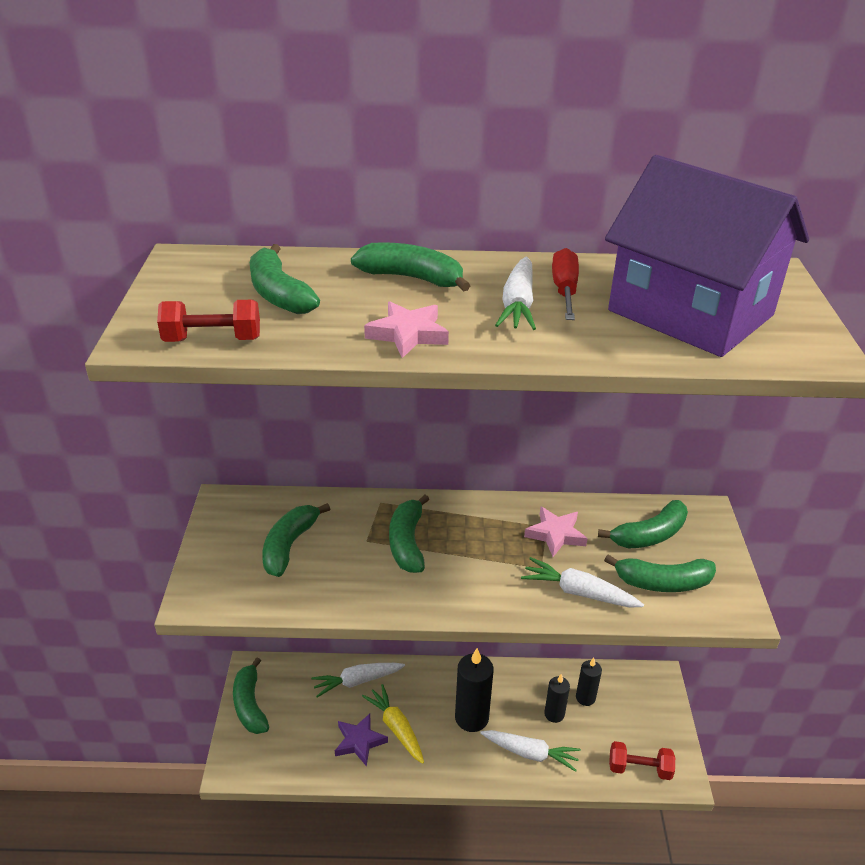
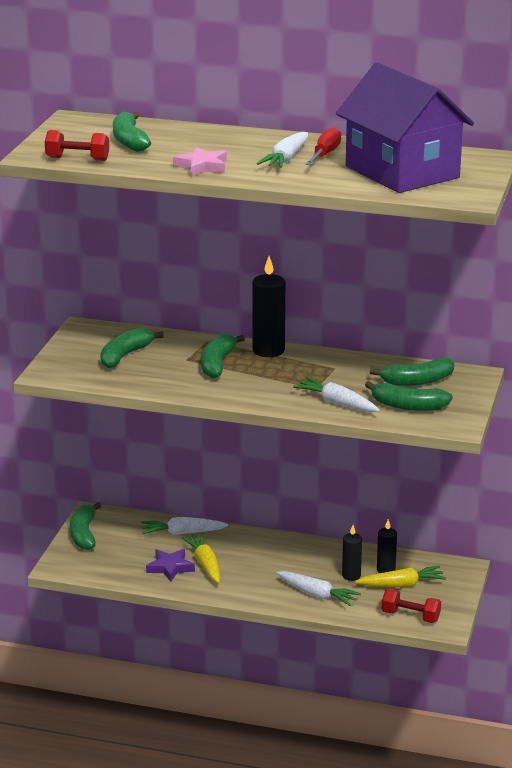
camera: 15 degrees right, 10 degrees down
green banana [351,242,470,291] -> none
black candle [455,648,493,732] -> black candle moved to [252,256,285,357]
pink star [524,507,588,557] -> none
none -> yellow carrot [355,566,446,587]

